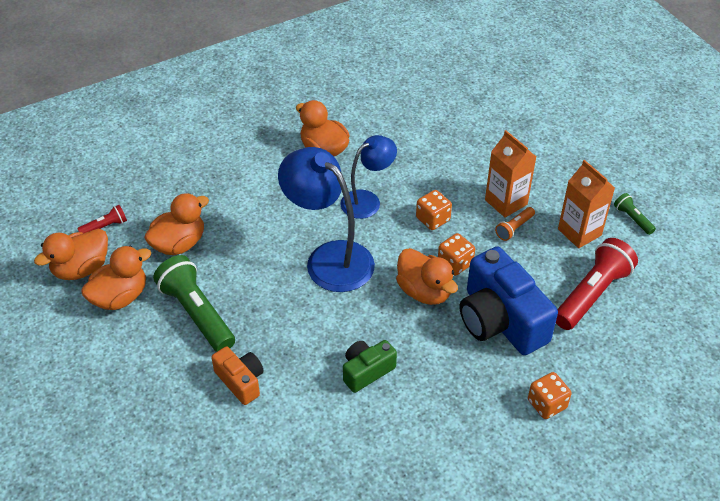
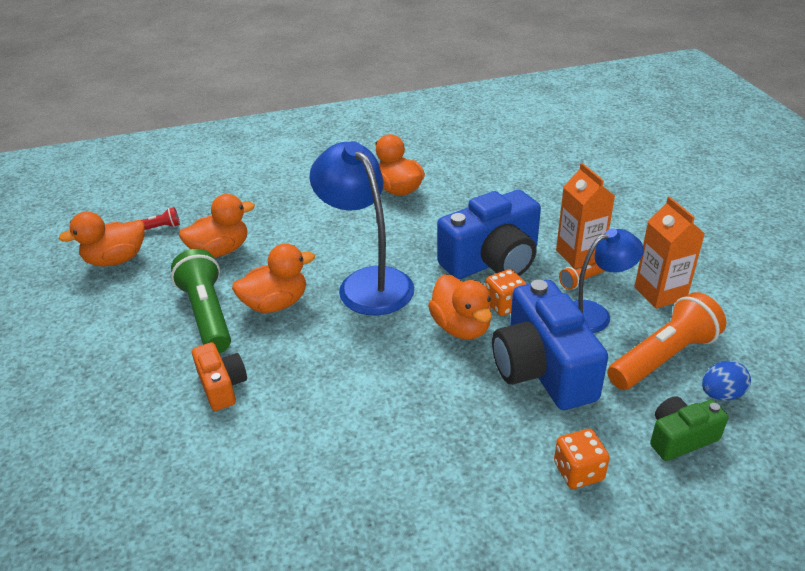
camera: 15 degrees right, 10 degrees down
orange duck [81,246,151,310] -> orange duck moved to [232,243,315,313]
blue lamp [340,135,397,219] -> blue lamp moved to [573,228,644,333]
green camera [343,340,397,393] -> green camera moved to [650,396,728,461]
orange dice [416,190,452,230] -> blue camera [437,190,541,279]
red flashlight [556,238,638,330] -> orange flashlight [607,292,726,390]
green flashlight [614,193,656,235] -> none
none -> blue egg [702,361,751,401]

